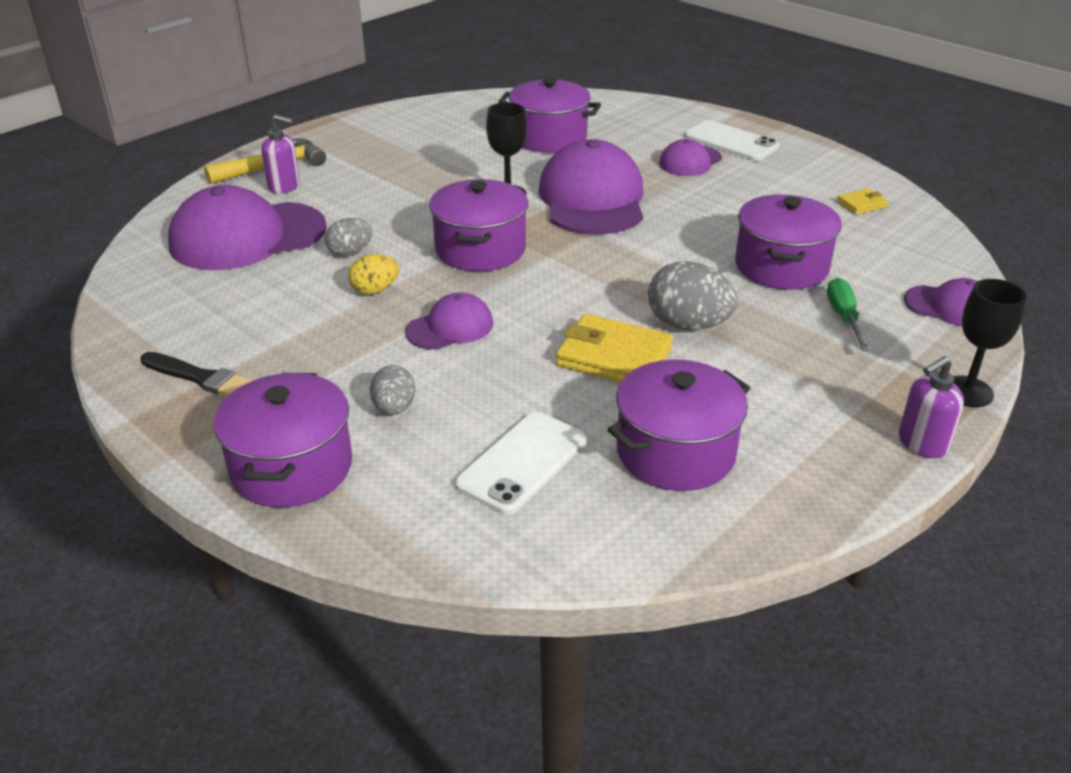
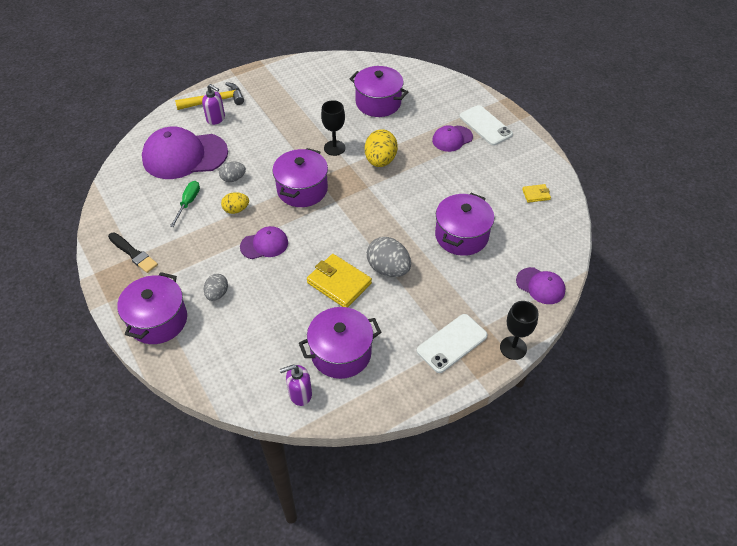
camera: 15 degrees right, 15 degrees up
white phone [455,412,587,515] -> white phone moved to [417,314,488,373]
purple cap [538,139,643,235] -> yellow egg [365,129,398,167]
green screwdriver [827,278,870,351] -> green screwdriver moved to [170,181,200,227]
purple soap dispenser [899,356,964,458] -> purple soap dispenser moved to [280,365,312,406]

